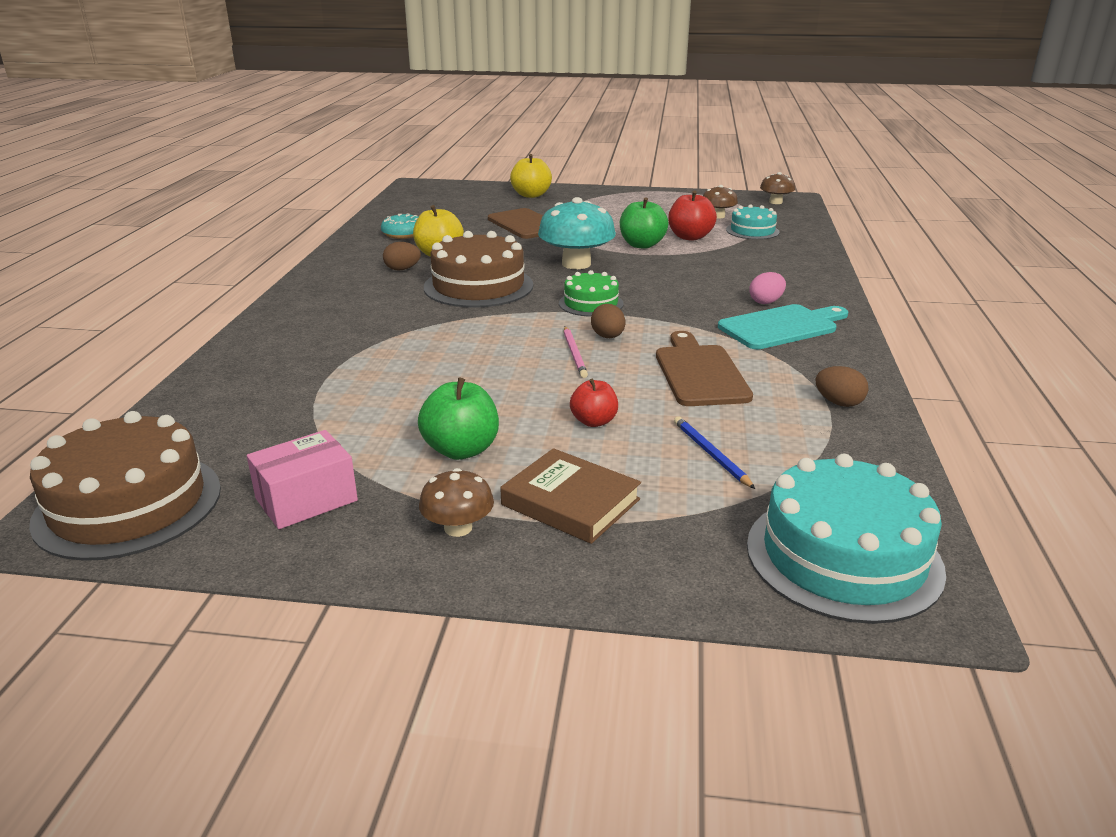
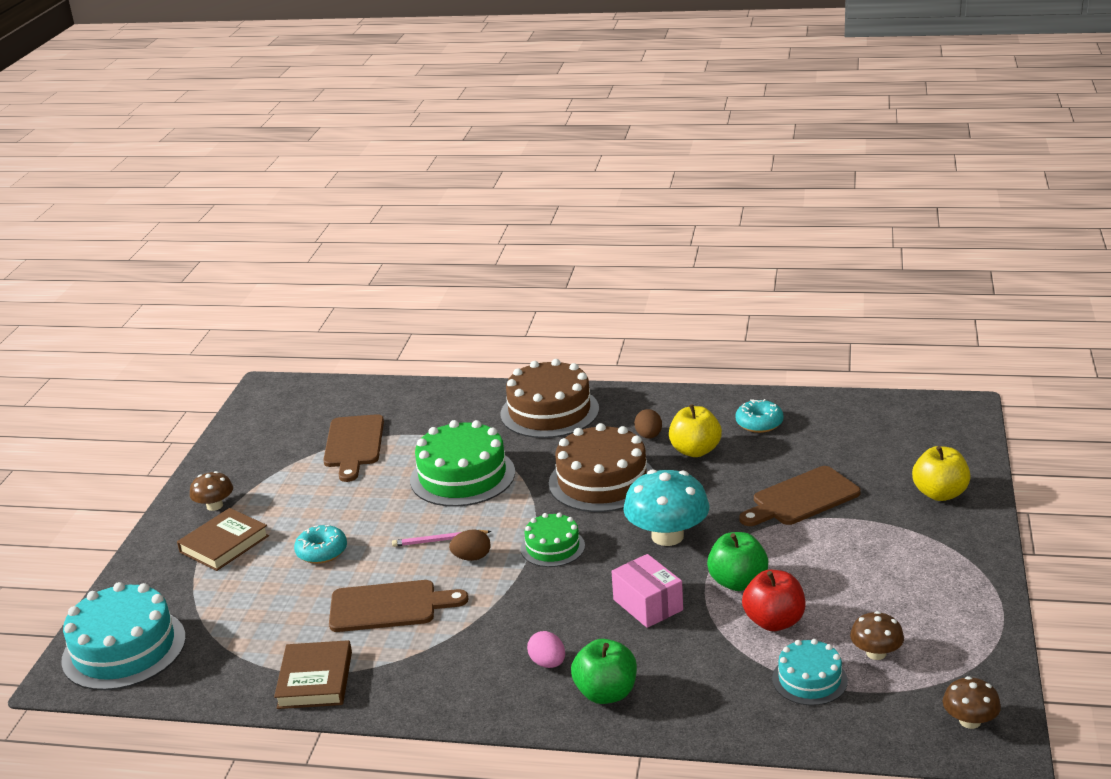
camera: 95 degrees right, 0 degrees up
brown cake [29,411,221,561] -> brown cake moved to [500,359,599,438]
pink box [247,430,358,529] -> pink box moved to [611,554,683,628]
green apple [418,378,499,460] -> green apple moved to [571,639,637,704]
red apple [570,379,618,427] -> turquoise donut [294,525,347,564]
blue pencil [674,416,755,489] -> none
turquoise cutting board [718,304,848,349] -> none
brown egg [815,366,869,407] -> brown book [274,640,352,709]
none -> brown cutting board [323,414,384,482]
none -> green cake [410,420,515,507]

